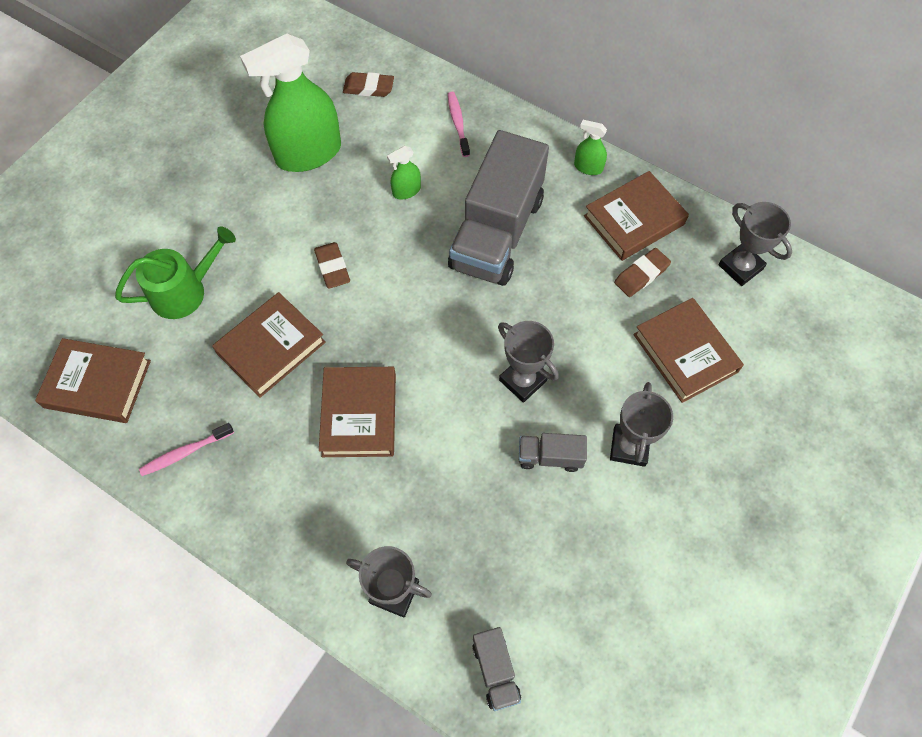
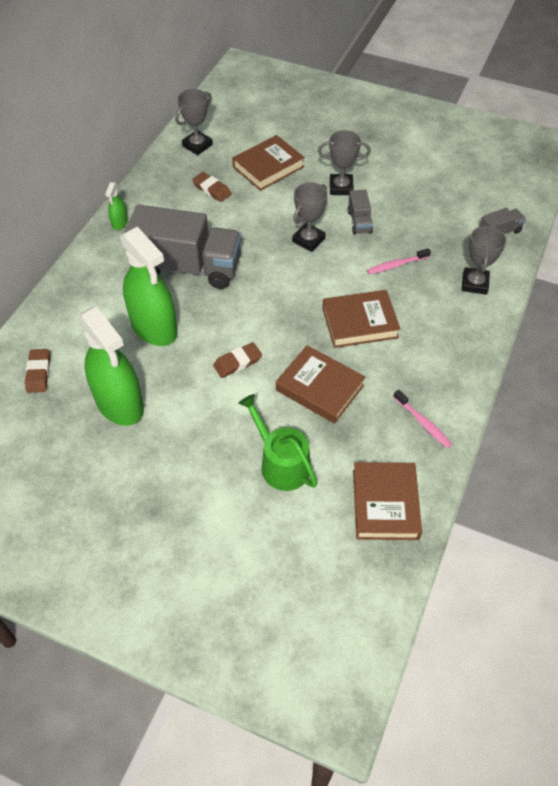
camera: 100 degrees left, 10 degrees down
green spray bottle [387,146,421,199] -> green spray bottle [120,226,177,346], size x2.33
pink toothbrush [448,92,470,157] -> pink toothbrush moved to [367,248,431,274]
brown book [584,171,689,261] -> none

